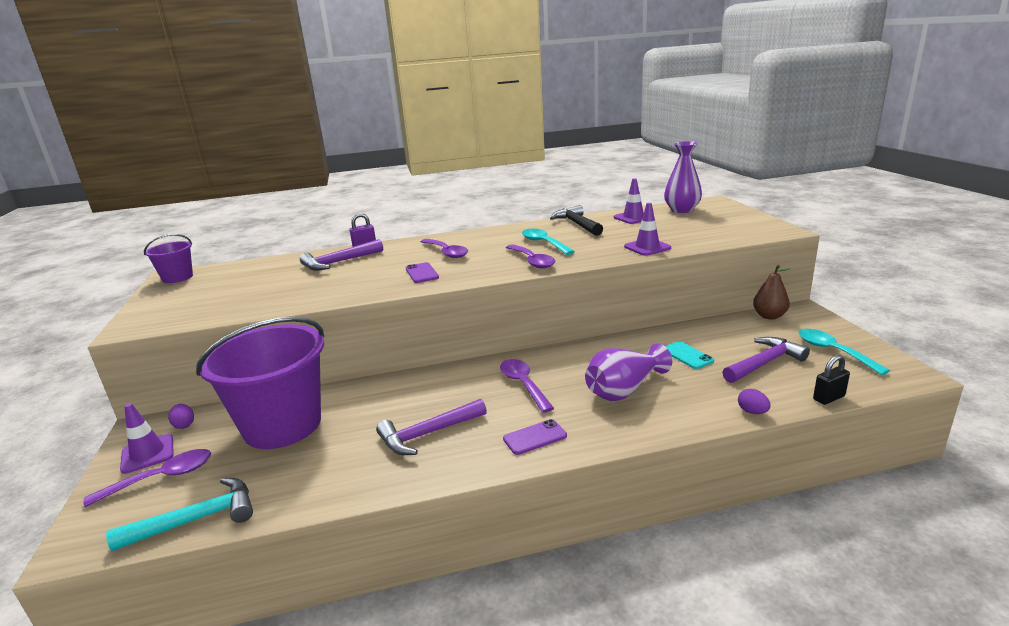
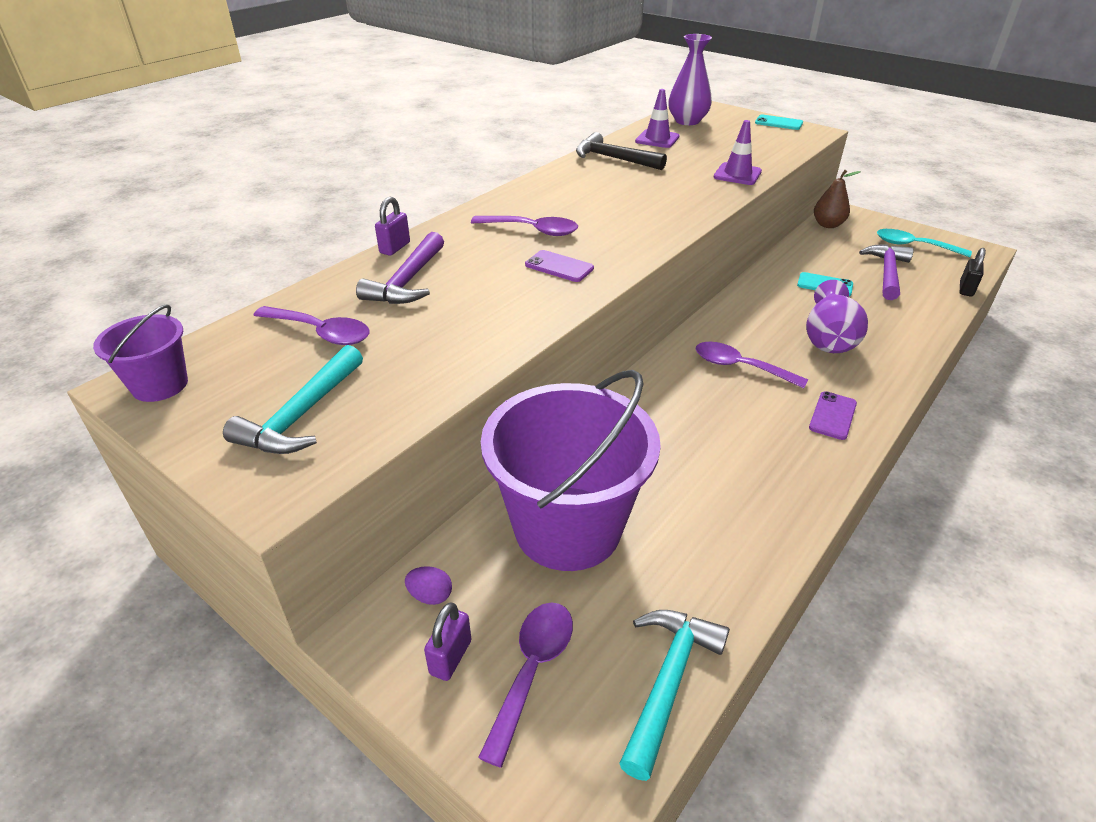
camera: 40 degrees left, 15 degrees up
purple traffic cone [120,403,174,474] -> purple padlock [424,602,471,681]
purple hammer [376,399,487,455] -> none
purple spoon [506,244,555,269] -> purple spoon moved to [253,306,370,345]
turquoise spoon [522,229,575,255] -> none
purple egg [738,389,771,414] -> none
none -> turquoise hammer [223,345,363,454]
none -> turquoise phone [755,115,803,130]

